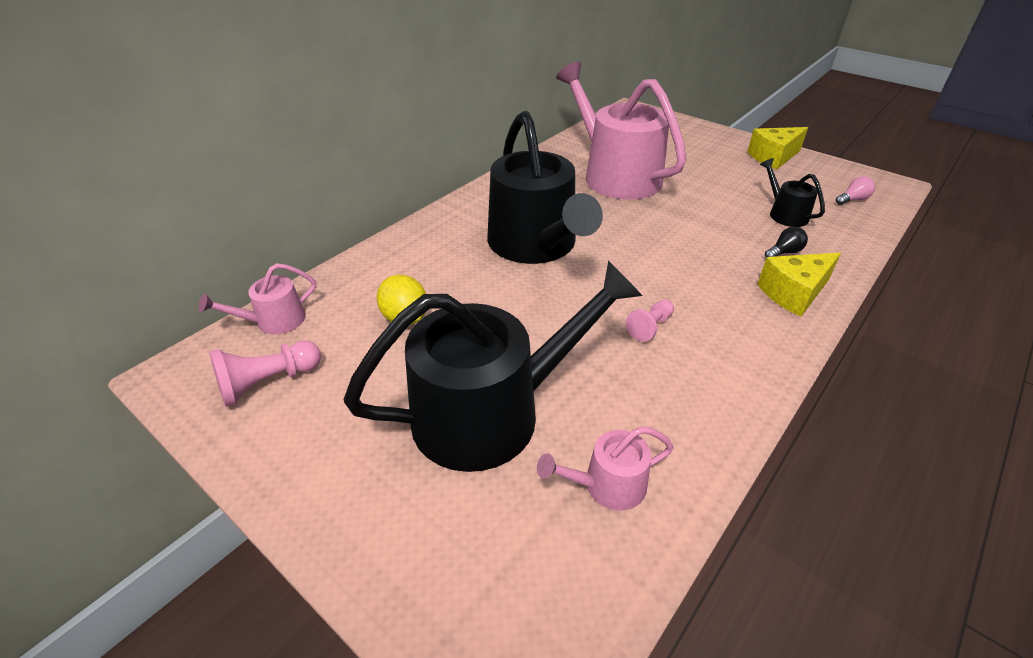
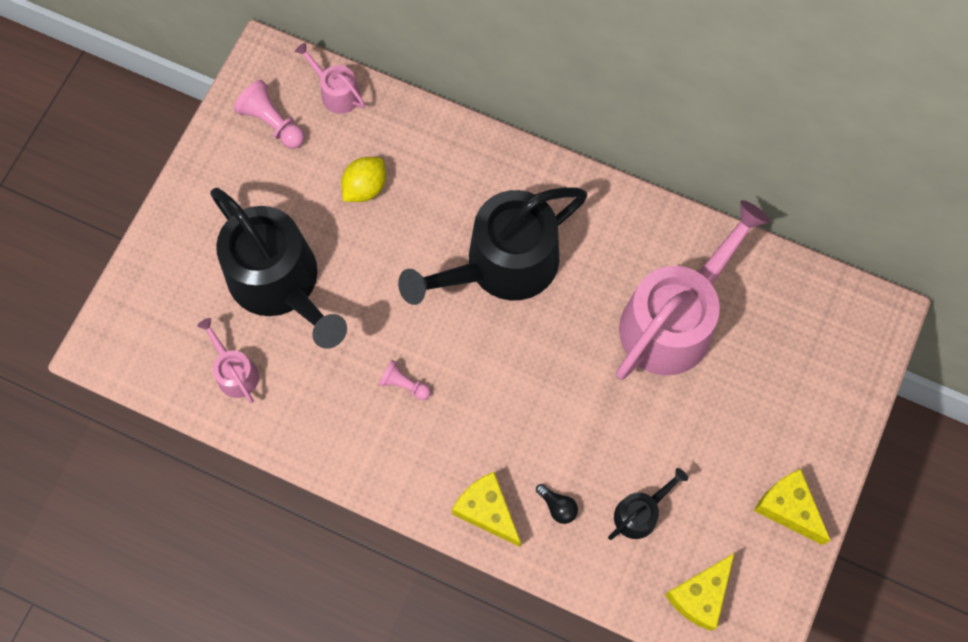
camera: 75 degrees right, 30 degrees up
pink light bulb [836,176,875,205] -> yellow cheese [665,553,734,631]

